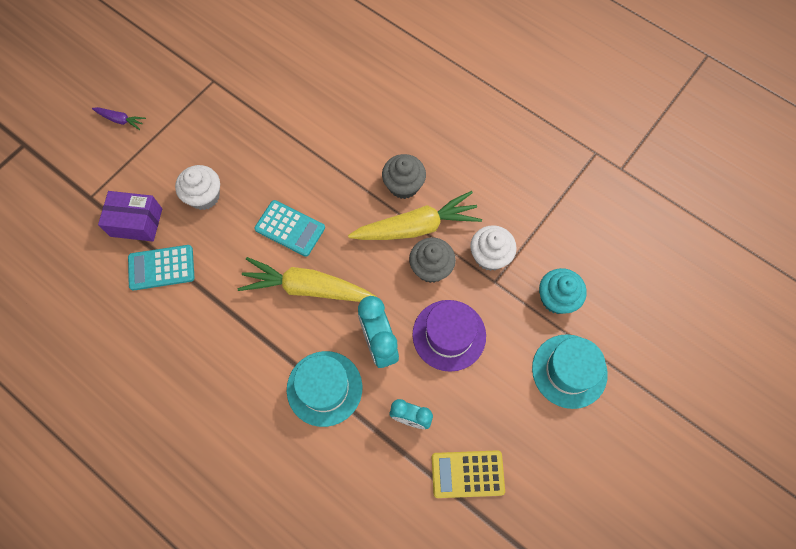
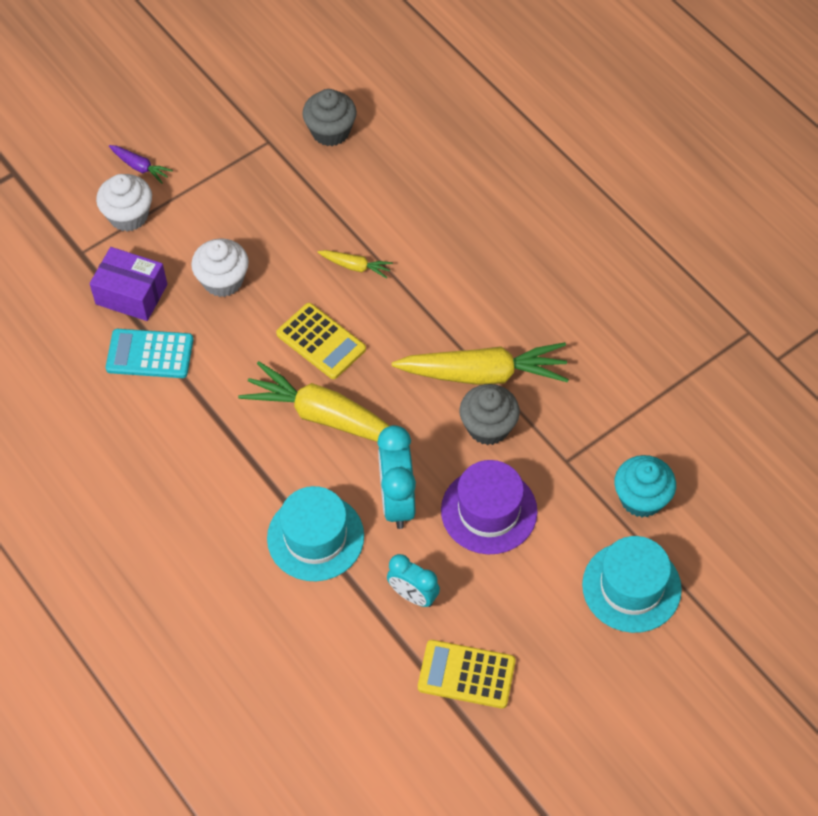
camera: 15 degrees right, 10 degrees down
turquoise calculator [254,200,325,257] -> yellow calculator [276,303,366,379]
grey cupcake [382,154,426,199] -> grey cupcake moved to [302,89,357,146]
white cupcake [470,225,517,271] -> white cupcake moved to [96,174,152,232]
none -> yellow carrot [318,250,393,279]

